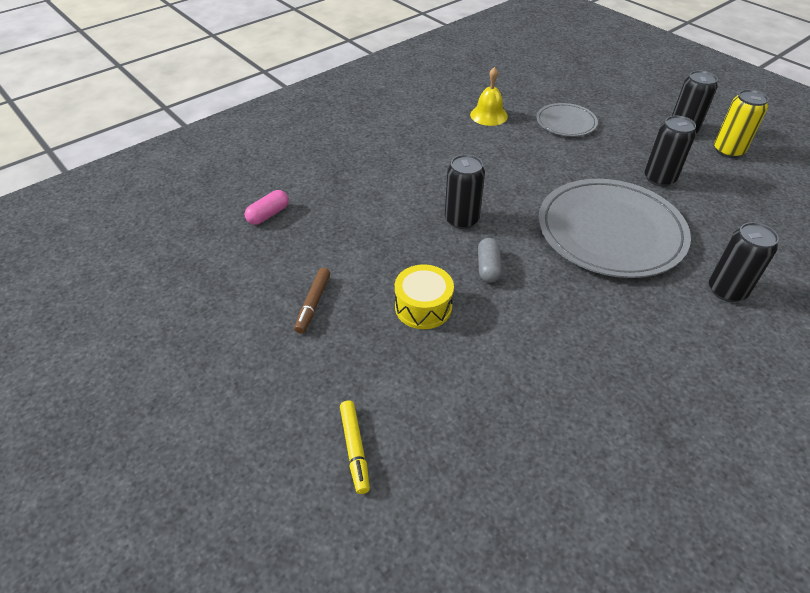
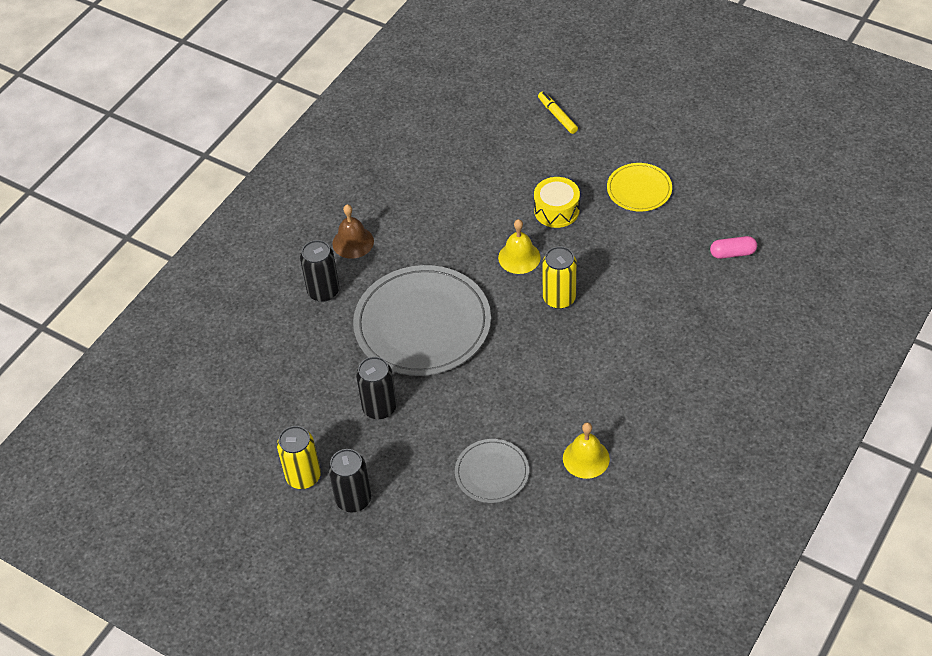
camera: 165 degrees right, 5 degrees up
pink capsule [245,190,289,225] -> pink capsule turned 60 degrees clockwise [710,236,757,259]
brown marker [294,268,330,334] -> yellow plate [607,163,672,212]
black can [445,154,485,229] -> yellow can [542,246,577,309]
grey capsule [478,238,502,283] -> yellow bell [498,219,541,274]
none -> brown bell [332,204,374,259]

